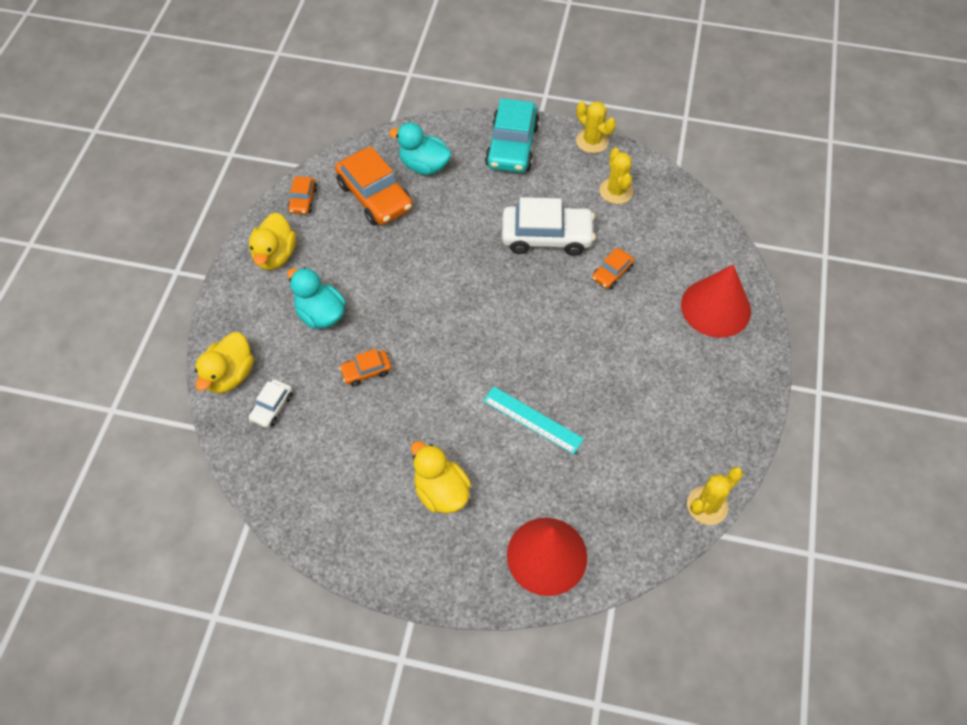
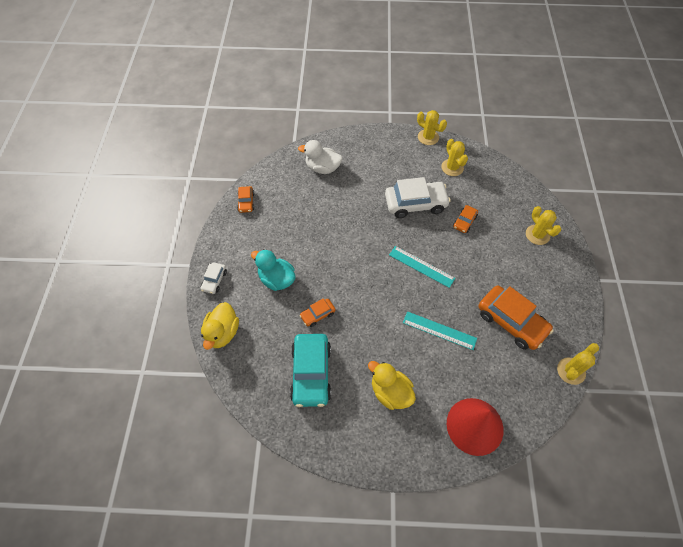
camera: 10 degrees left, 0 degrees up
yellow duck [249,213,296,270] -> none
white car [249,379,293,428] -> white car moved to [201,262,227,294]
orange car [335,146,413,226] -> orange car moved to [478,285,553,350]
turquoise duck [389,123,452,175] -> white duck [298,140,342,174]
turquoise car [485,98,540,173] -> turquoise car moved to [290,334,331,407]
red cone [681,265,751,338] -> yellow cactus [526,206,561,245]
none -> turquoise ruler [389,246,455,288]

